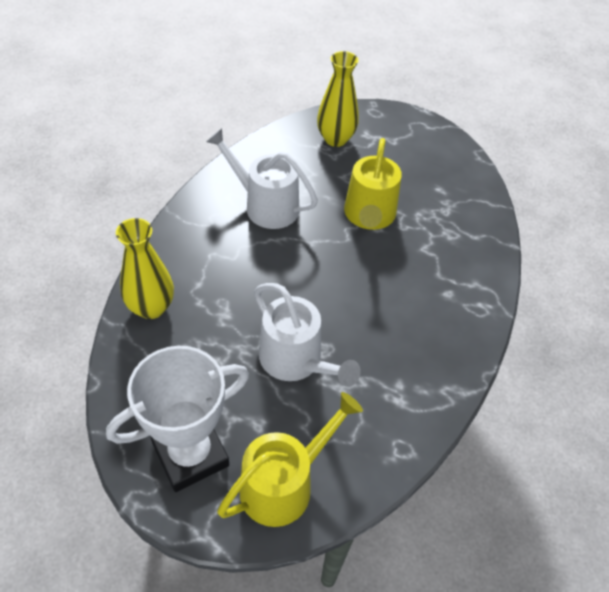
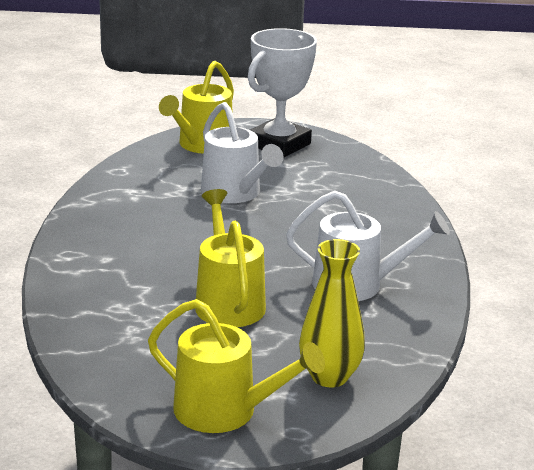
camera: 160 degrees right, 25 degrees down
yellow vase [116,218,174,319] -> none
white watering can [254,283,361,387] -> white watering can turned 150 degrees counterclockwise [201,102,284,203]
none -> yellow watering can [148,299,325,433]

